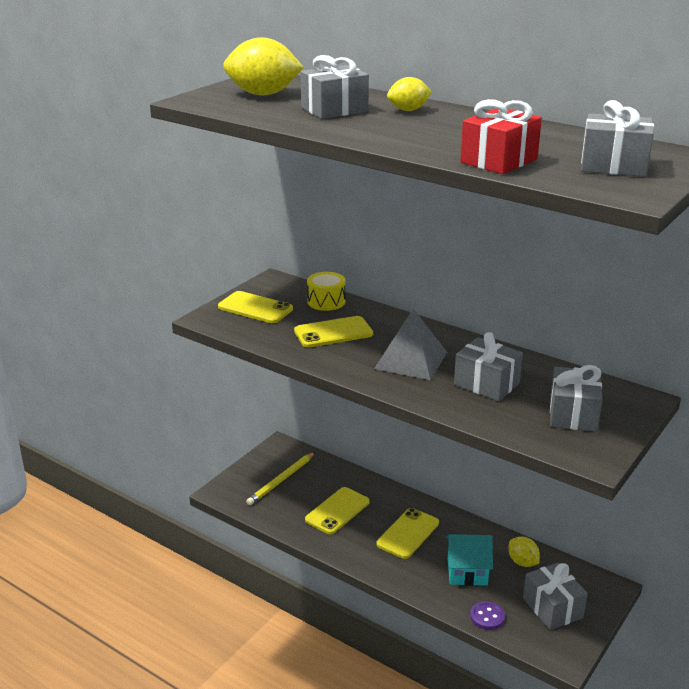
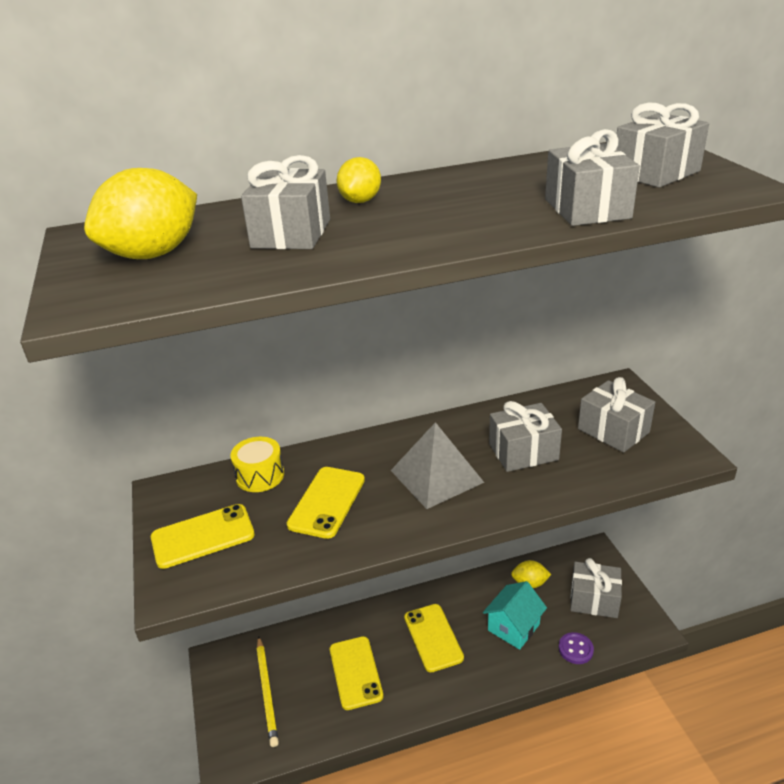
camera: 50 degrees left, 5 degrees up
red gift [460,99,542,174] -> grey gift [545,129,640,226]

